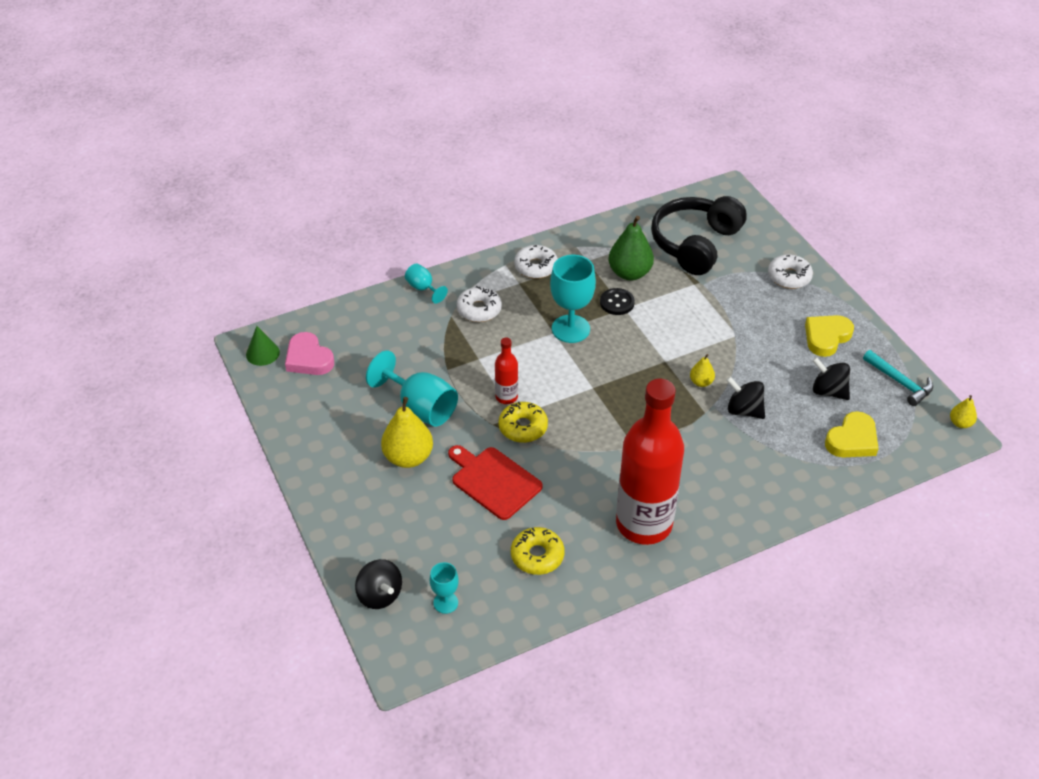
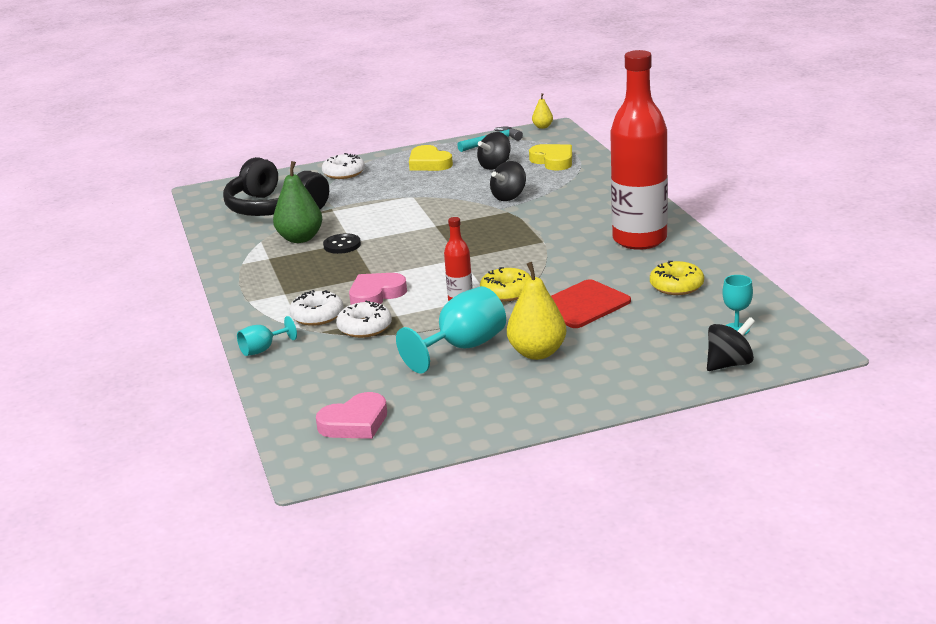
camera: 80 degrees left, 20 degrees down
green cone [246,326,280,366] -> none
white donut [514,245,558,279] -> white donut moved to [336,300,392,338]
turquoise goblet [550,255,596,343] -> none
yellow pear [690,354,715,387] -> none
none -> pink heart [349,273,407,305]

